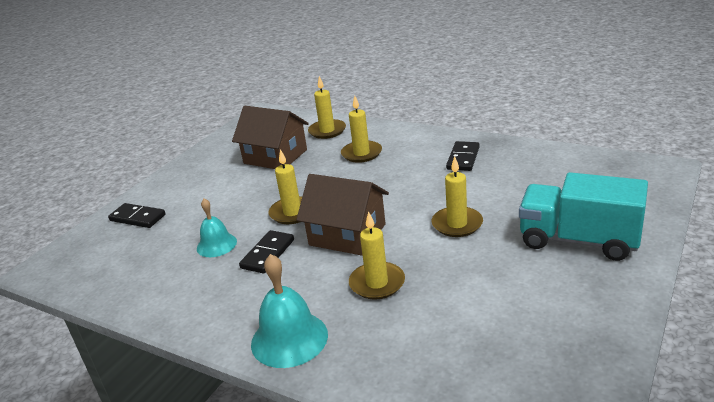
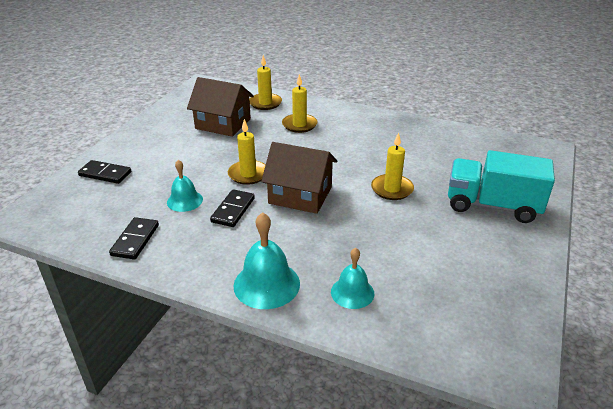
camera: 10 degrees left, 5 degrees up
yellow candle [349,211,405,300] -> none
black domino [446,141,480,171] -> black domino moved to [109,217,159,259]
none -> turquoise bell [331,248,374,309]

